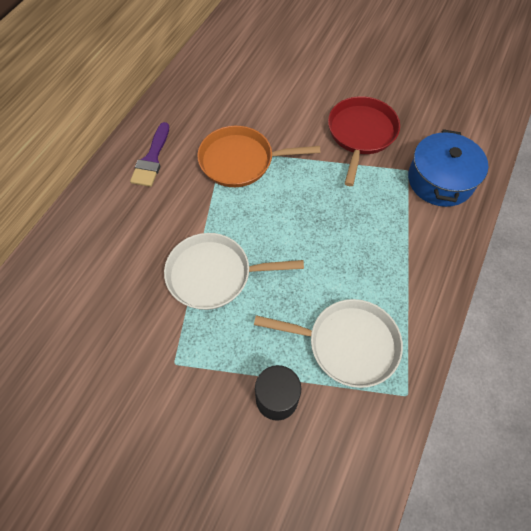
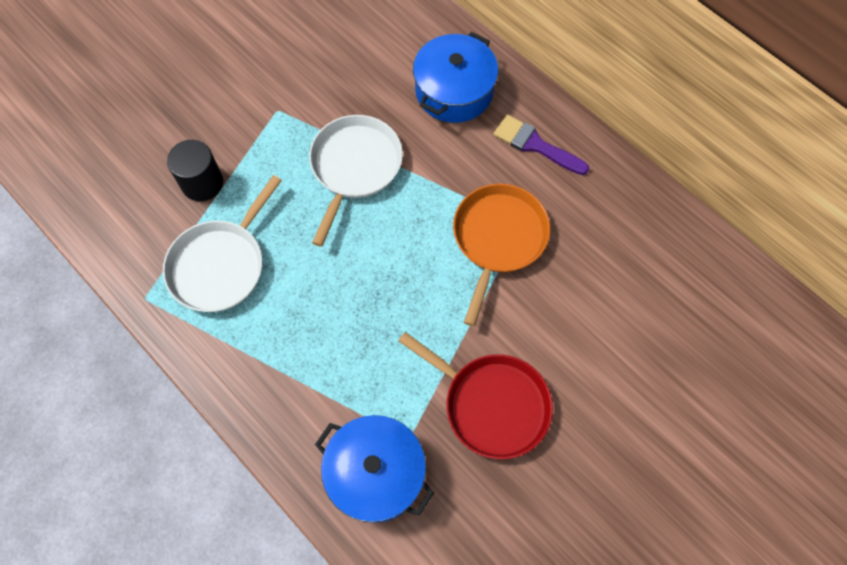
camera: 110 degrees right, 5 degrees up
none -> blue pot [413,32,498,123]

